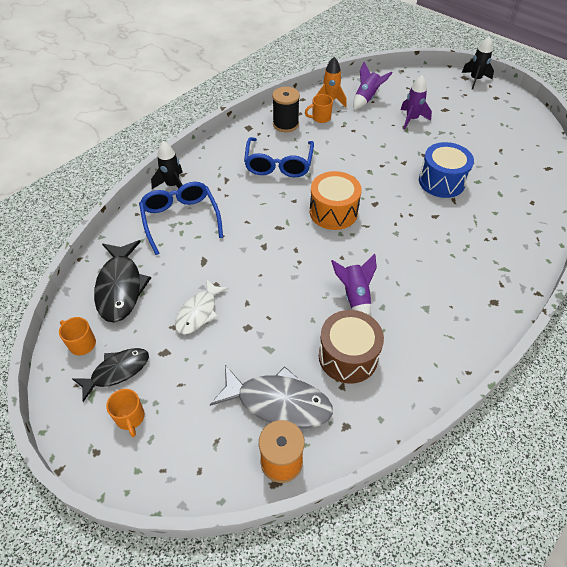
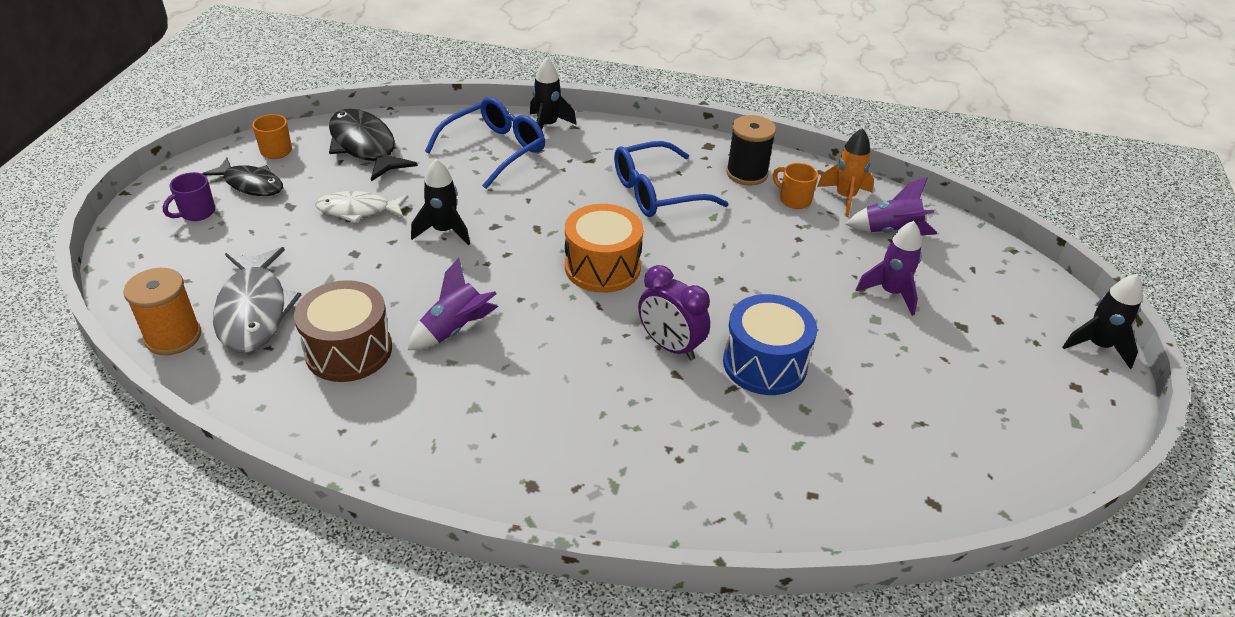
camera: 60 degrees right, 10 degrees down
black fish [94,240,151,323] -> black fish turned 90 degrees clockwise [329,109,418,181]
orange mug [106,389,145,437] -> purple mug [163,172,215,221]
none -> black rocket [411,159,470,245]
none -> purple clock [638,265,710,360]

